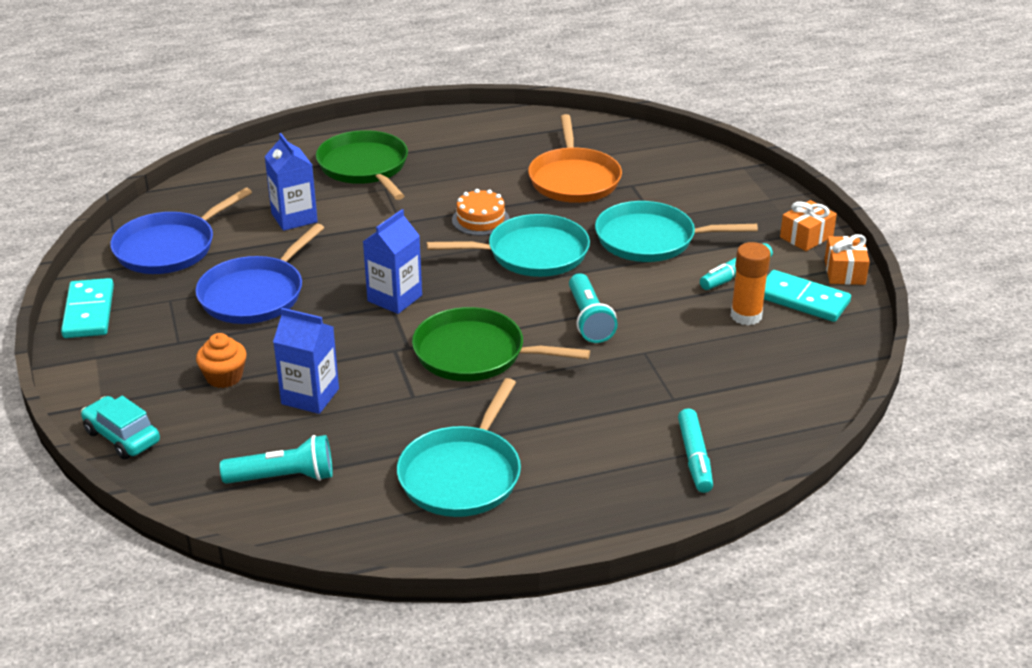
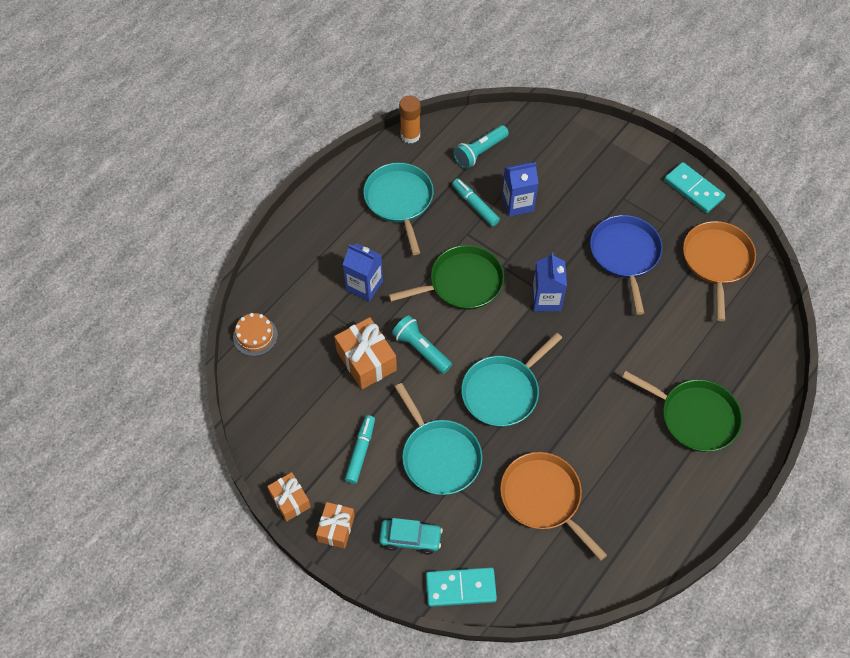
camera: 145 degrees right, 25 degrees up
turquoise car [81,396,160,459] -> turquoise car moved to [379,518,443,555]
blue pan [110,188,252,274] -> orange pan [683,221,756,321]
orange cupcake [196,333,247,388] -> none
blue carton [264,133,318,231] -> blue carton moved to [342,244,383,302]
orange cake [452,189,510,236] -> orange cake moved to [233,313,278,356]
turquoise pan [595,201,758,262] -> turquoise pan turned 90 degrees clockwise [395,383,482,495]
turquoise marker [678,408,713,493] -> turquoise marker moved to [452,179,500,226]
orange glue stick [731,242,771,325] -> orange glue stick moved to [399,96,421,144]
turquoise domino [764,270,851,322] -> turquoise domino moved to [426,567,497,607]
none -> orange gift [334,317,397,389]

